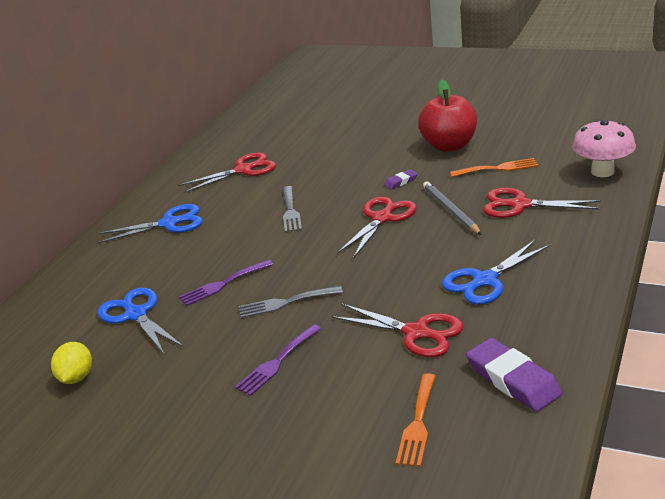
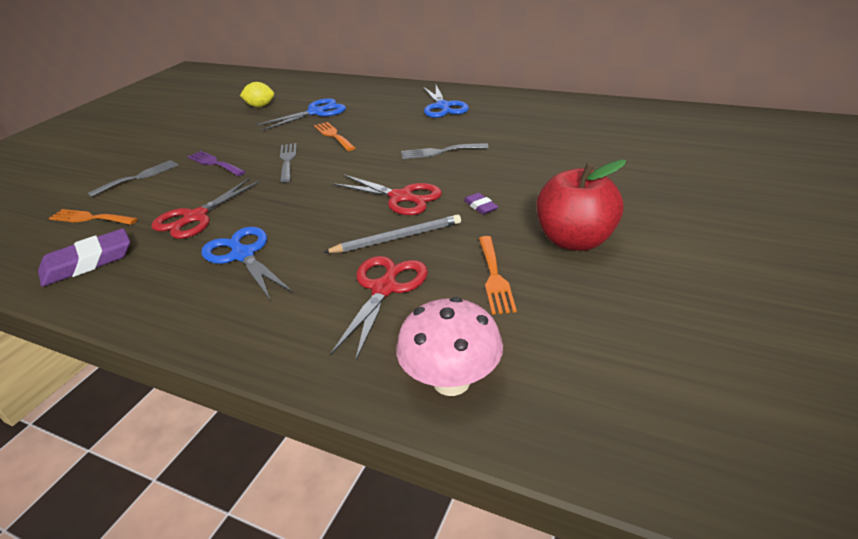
camera: 90 degrees right, 5 degrees up
red scissors [178,152,276,193] -> none
purple fork [179,259,273,306] -> orange fork [314,122,355,151]
none -> grey fork [88,160,179,197]

